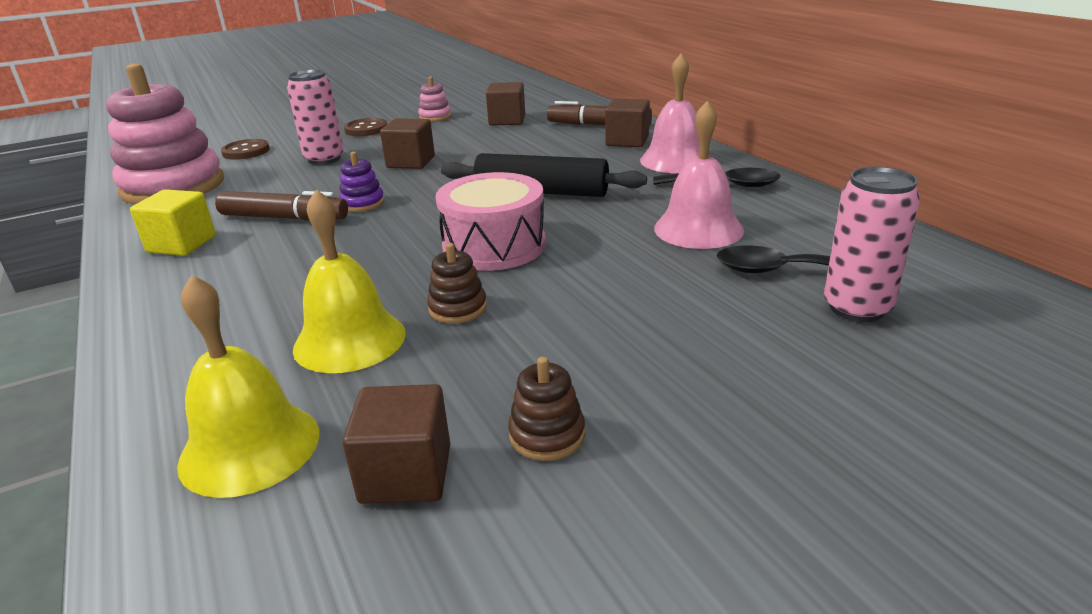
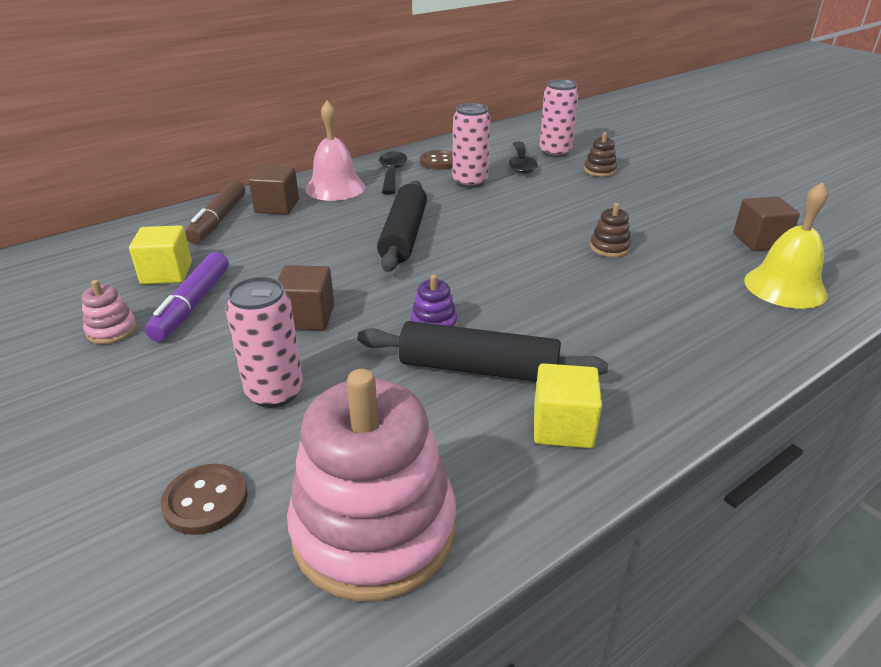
camera: 100 degrees left, 5 degrees up
brown marker [215,191,348,221] -> black rolling pin [357,321,608,382]
yellow bell [293,189,406,373] -> none
brown button [344,118,387,136] -> brown button moved to [420,150,453,170]
pink drum [436,172,546,271] -> none
brown cube [486,82,525,126] -> yellow cube [129,225,192,284]
brown stacking toy [508,357,585,461] -> brown stacking toy moved to [584,132,617,177]
pink bell [654,101,744,249] -> pink can [452,103,491,188]
none -> purple marker [145,252,229,342]

